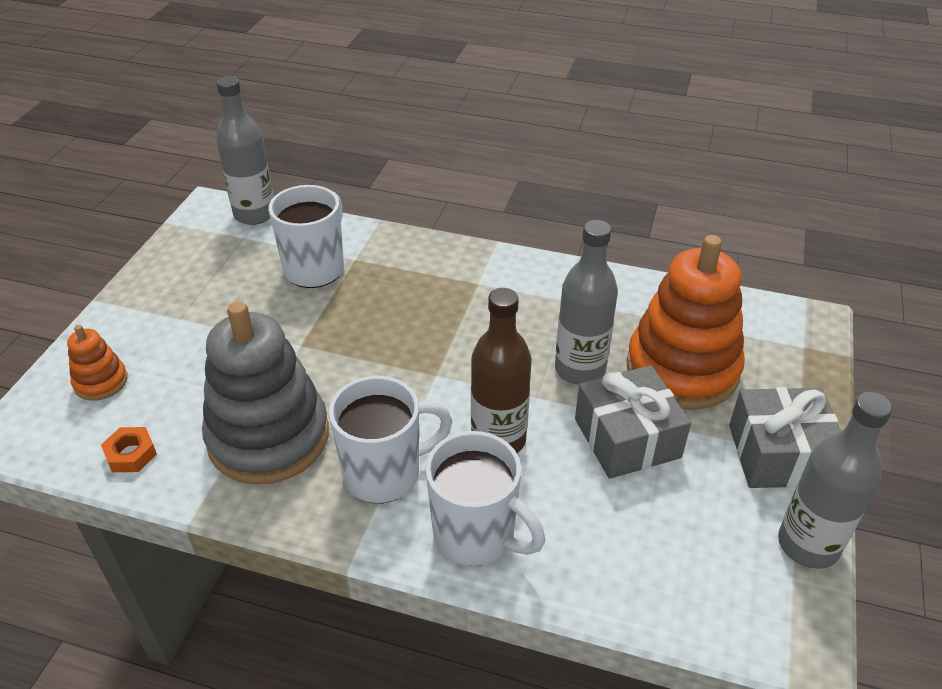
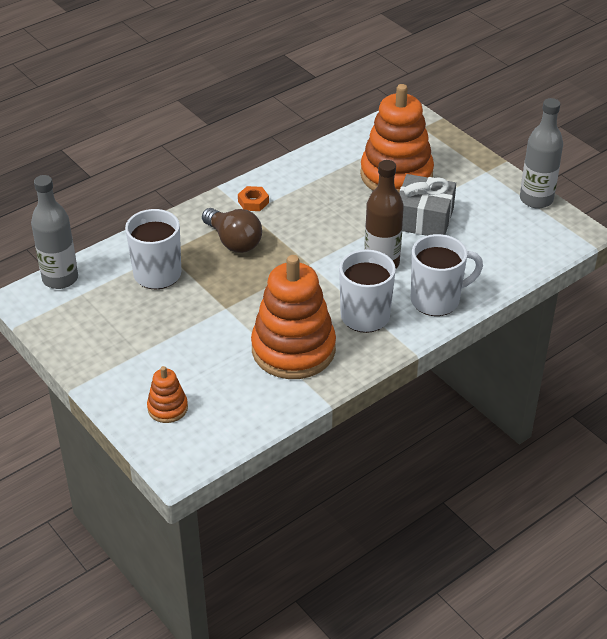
camera: 55 degrees left, 0 degrees up
orange nut [101,427,157,472] -> orange nut moved to [238,186,269,211]
grey stacking toy [202,301,329,485] -> orange stacking toy [251,255,336,379]
grey bottle [555,220,618,385] -> none
grey gift [729,387,841,488] -> none
none -> brown light bulb [202,208,262,253]

